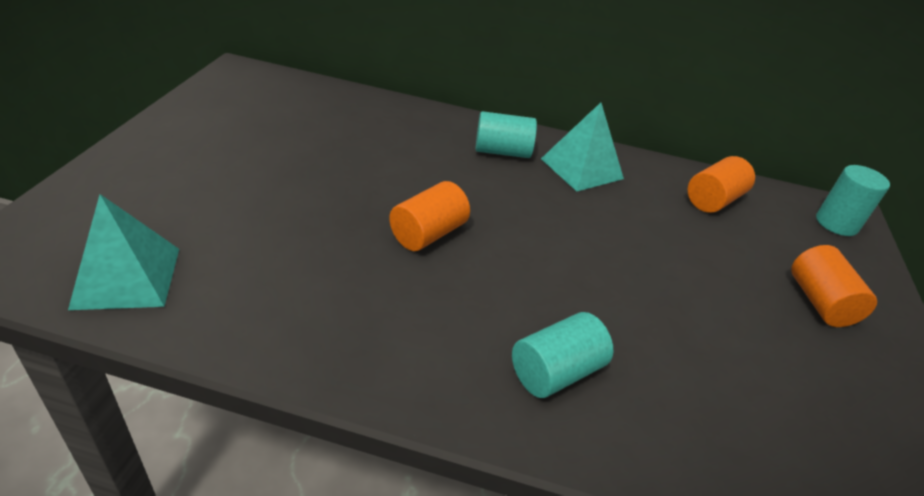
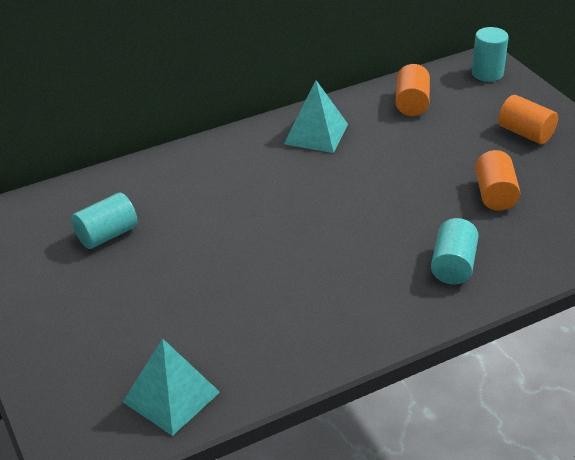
camera: 35 degrees left, 0 degrees up
orange cylinder [389,181,470,251] -> orange cylinder moved to [475,150,520,211]
turquoise cylinder [476,111,537,158] -> turquoise cylinder moved to [71,192,138,249]

